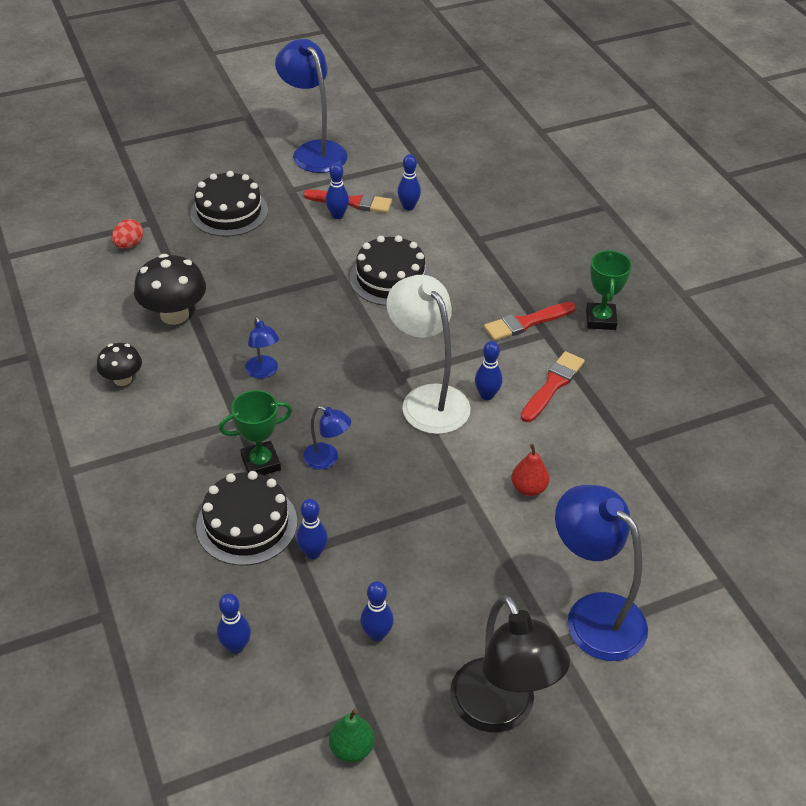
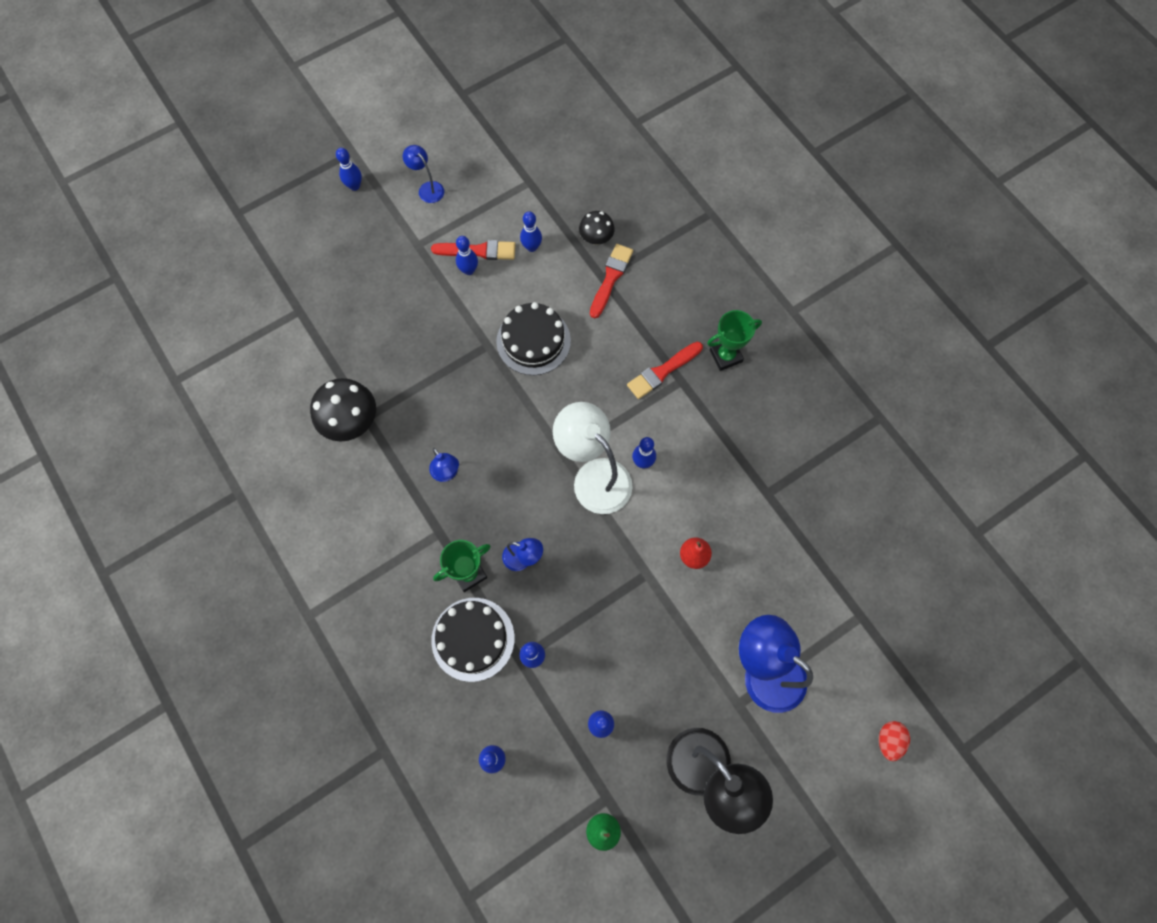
camera: 10 degrees left, 25 degrees up
black mushroom [97,343,142,386] -> black mushroom moved to [579,211,615,245]
red egg [111,219,143,248] -> red egg moved to [879,721,910,761]
black cake [190,171,268,237] -> none
blue lamp [275,39,348,173] -> blue lamp [403,145,444,203], size x0.49
red brush [521,351,585,422] -> red brush moved to [590,244,633,318]
green trophy [586,249,632,330] -> green trophy turned 75 degrees clockwise [707,310,762,371]
none -> blue bowling pin [336,148,362,191]

